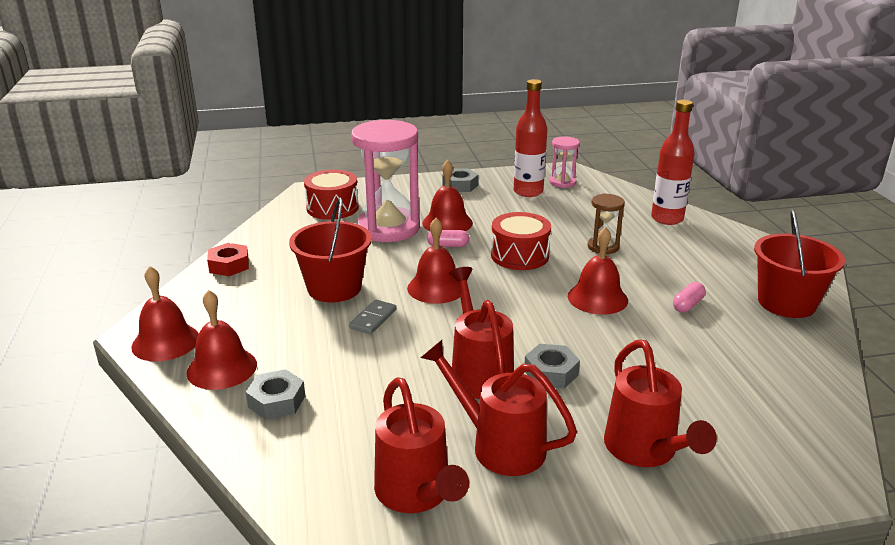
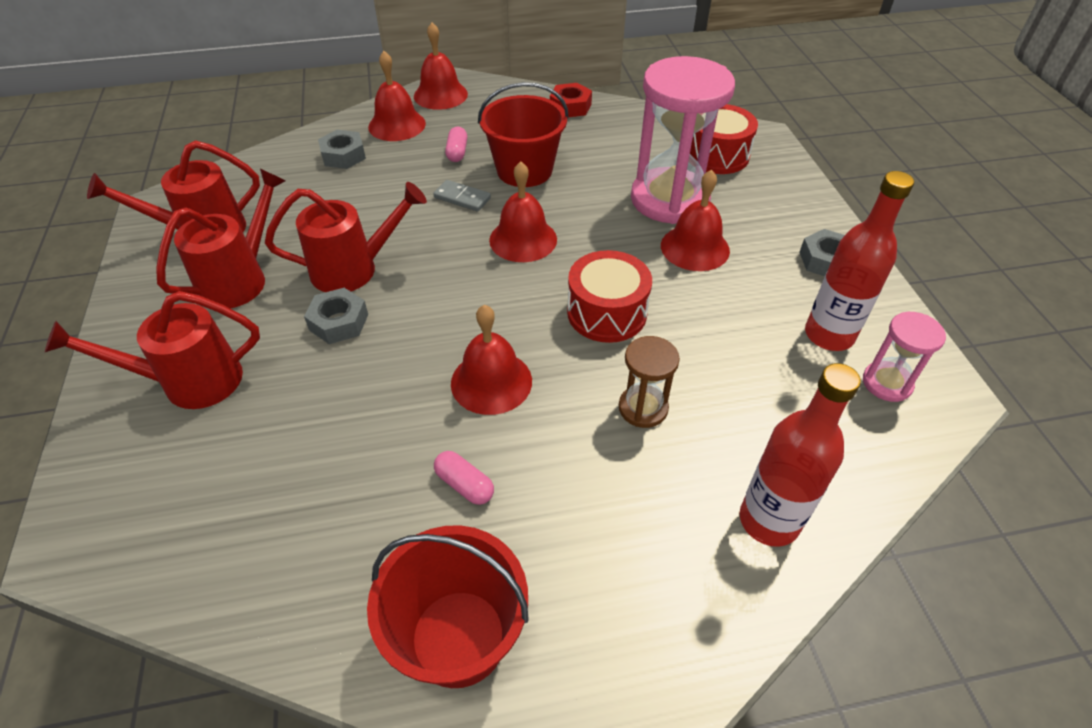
camera: 90 degrees right, 20 degrees up
pink capsule [427,230,469,247] -> pink capsule moved to [445,127,467,162]

